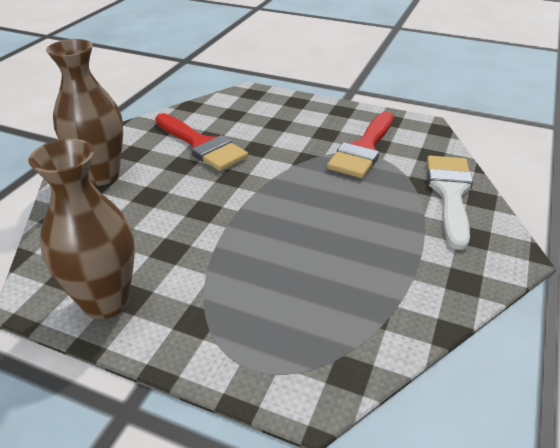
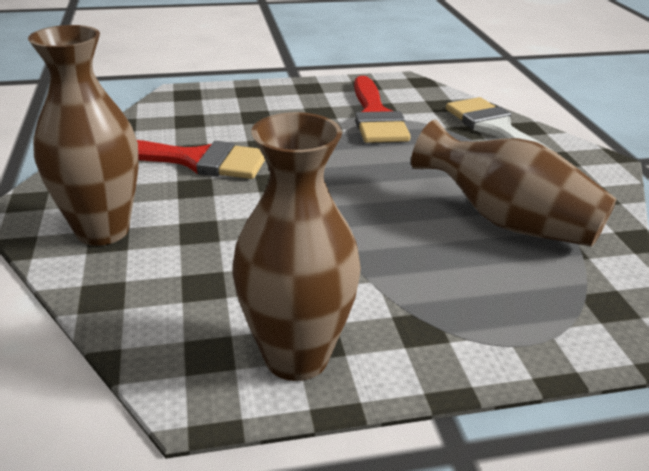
camera: 35 degrees left, 5 degrees down
none -> brown vase [411,120,617,247]

